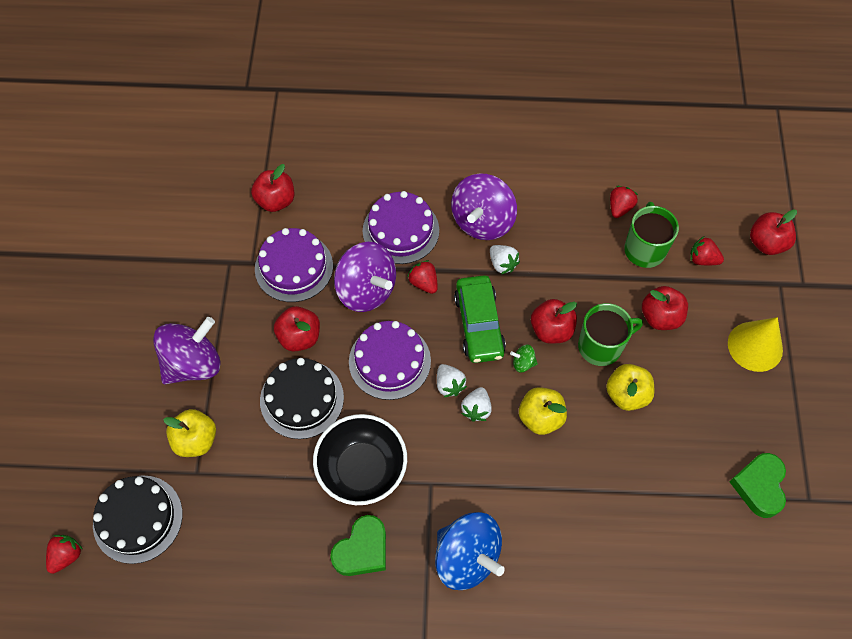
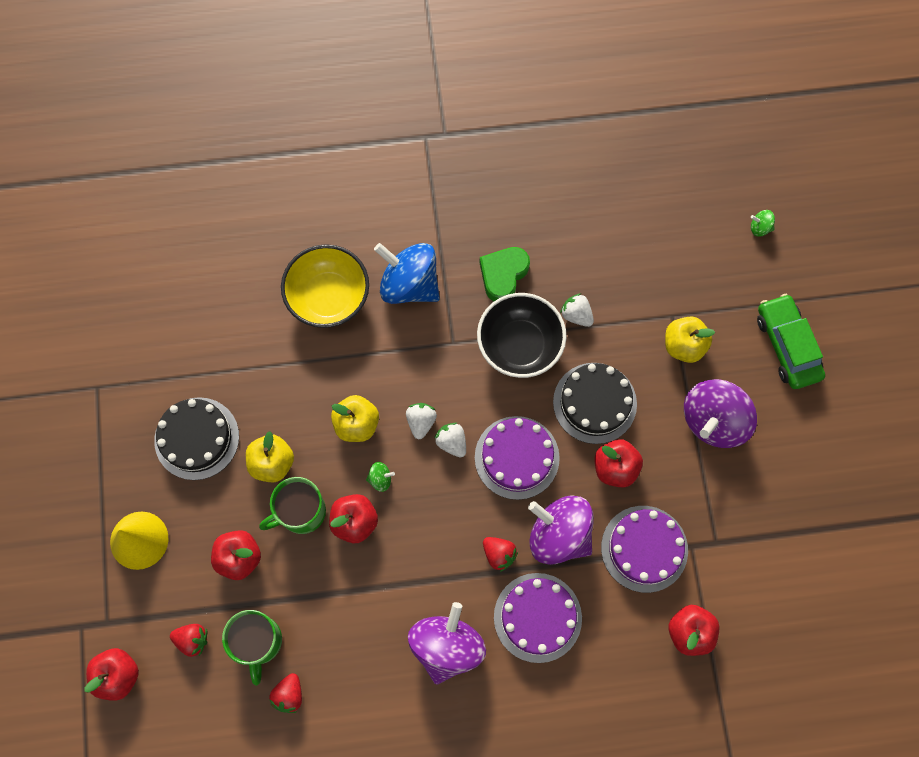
camera: 170 degrees right, 10 degrees up
red strawberry [46,535,82,574] -> green spinning top [751,210,775,237]
black cake [93,475,183,564] -> black cake moved to [154,397,239,480]
green car [454,275,506,363] -> green car moved to [757,294,825,389]
white strawberry [490,245,520,274] -> white strawberry moved to [560,293,594,327]
green heart [730,453,786,518] -> none
none -> yellow bowl [281,244,369,328]

